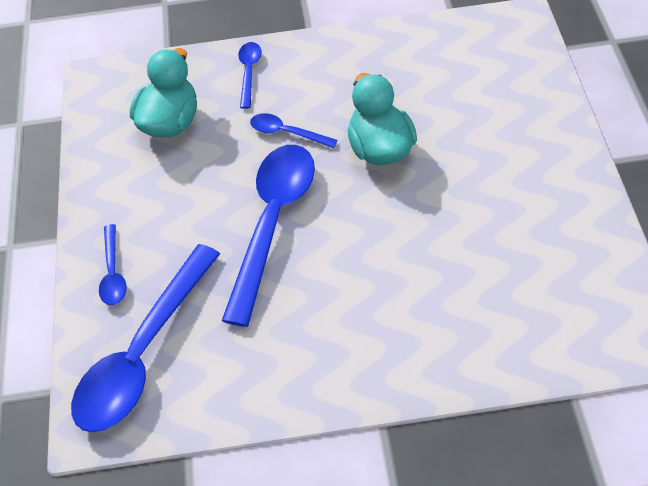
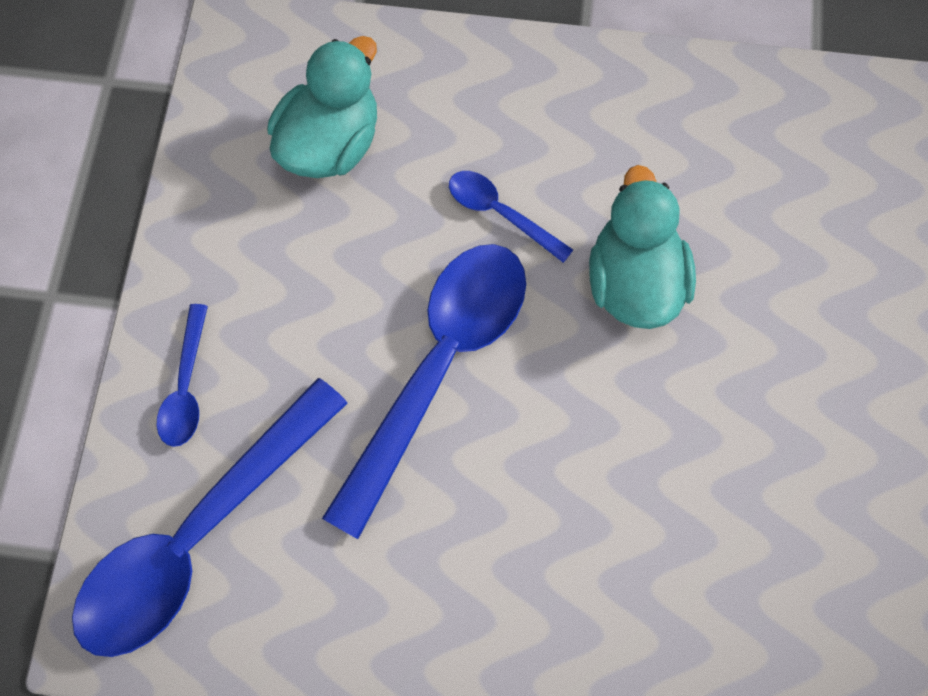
camera: 10 degrees right, 15 degrees up
blue spoon [238,42,262,109] -> none

